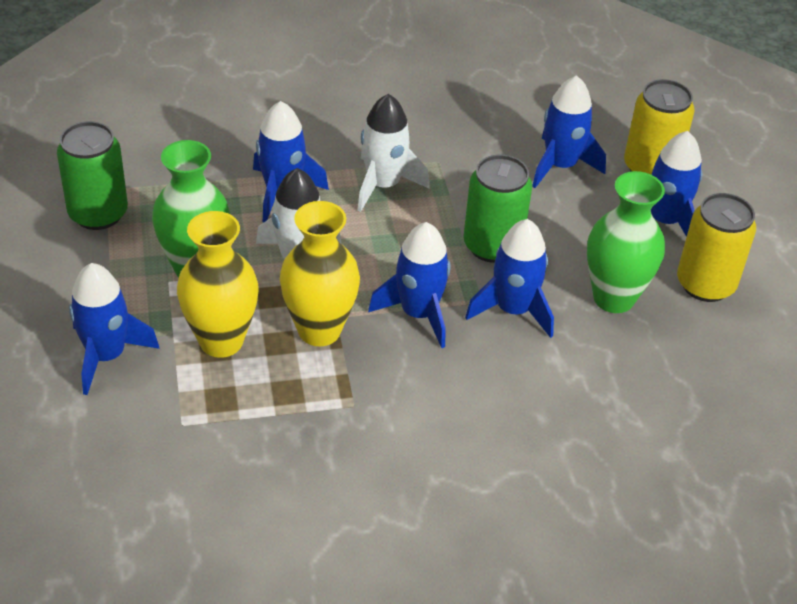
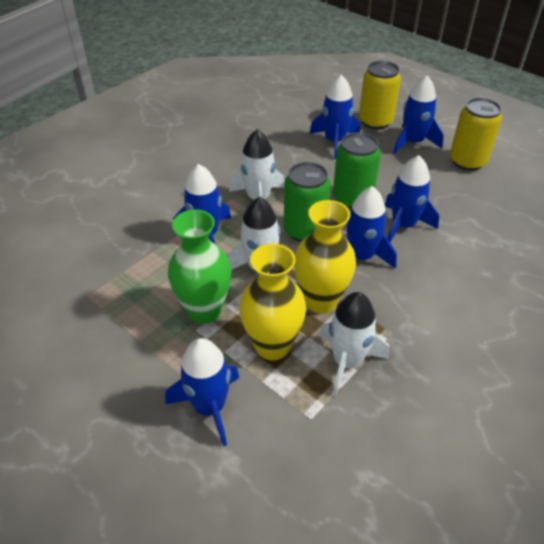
camera: 35 degrees left, 0 degrees up
green can [57,121,128,230] -> green can moved to [284,162,331,242]
green vase [587,171,665,313] -> none
none -> white rocket [319,292,389,397]

